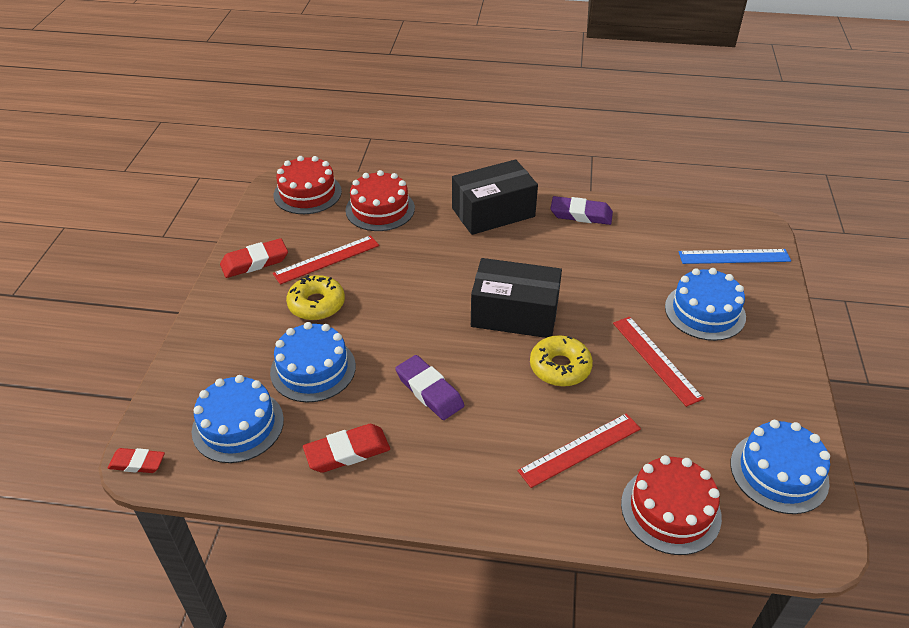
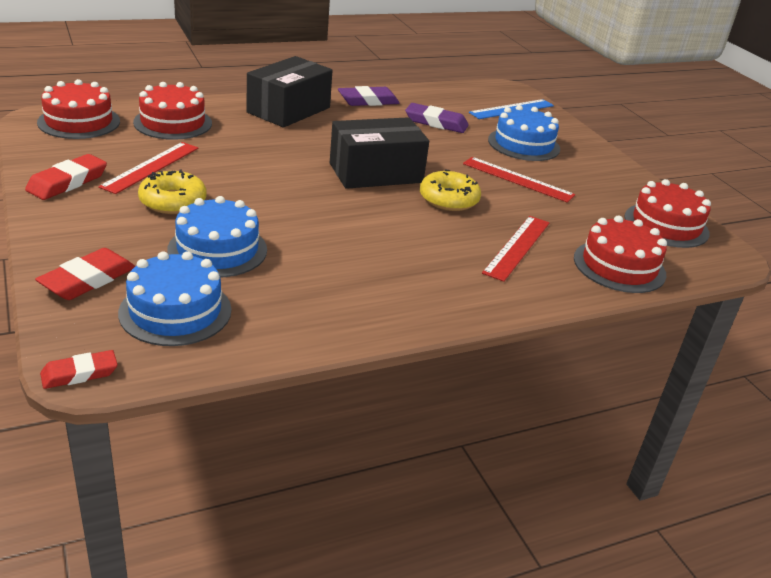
camera: 35 degrees left, 10 degrees down
red eraser [303,424,390,473] -> red eraser moved to [35,248,135,300]
purple eraser [395,355,464,420] -> purple eraser moved to [405,103,469,133]
blue cake [730,420,830,514] -> red cake [624,179,711,248]

